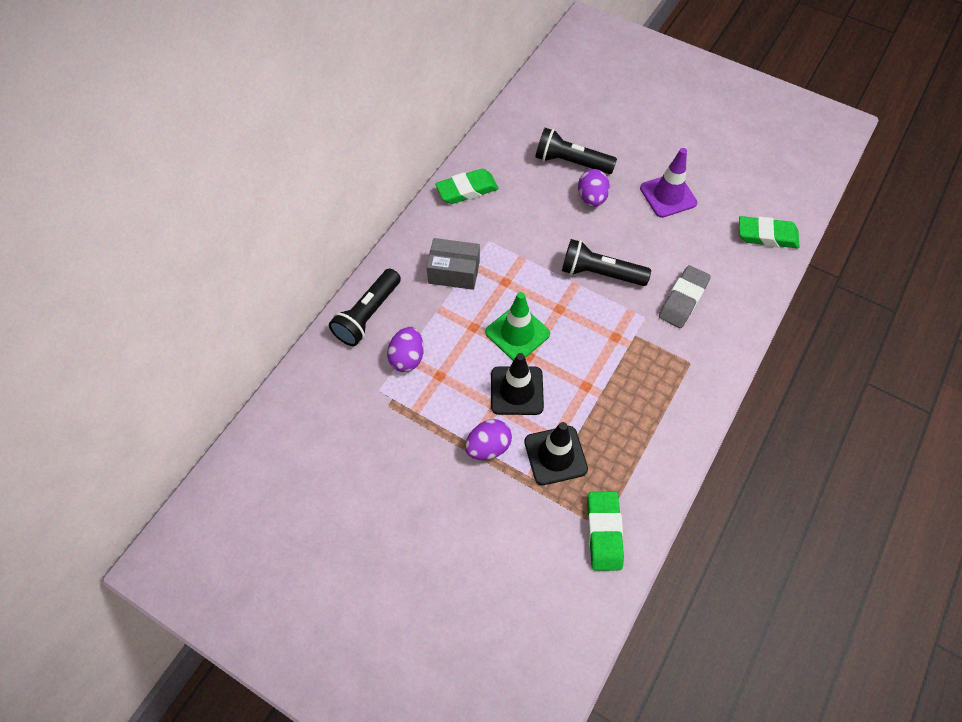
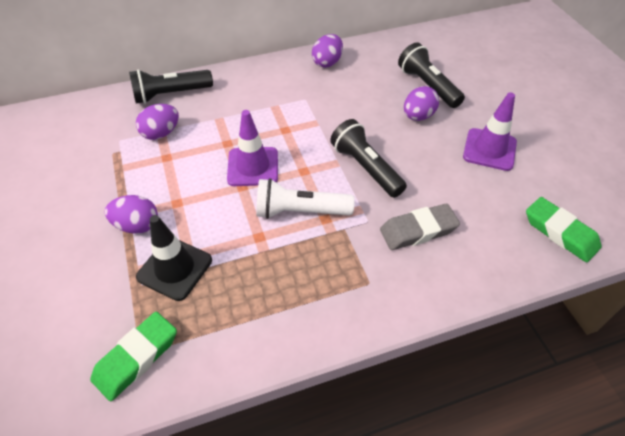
camera: 40 degrees right, 10 degrees down
grey box [426,238,480,290] -> none
green eraser [435,169,499,204] -> purple egg [312,34,343,68]
green traffic cone [485,292,550,361] -> purple traffic cone [227,110,278,186]
black traffic cone [491,353,544,415] -> none
none -> white flashlight [256,178,355,219]

